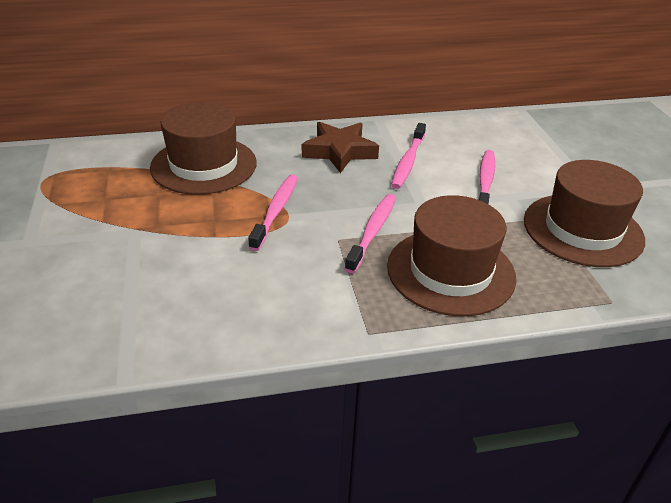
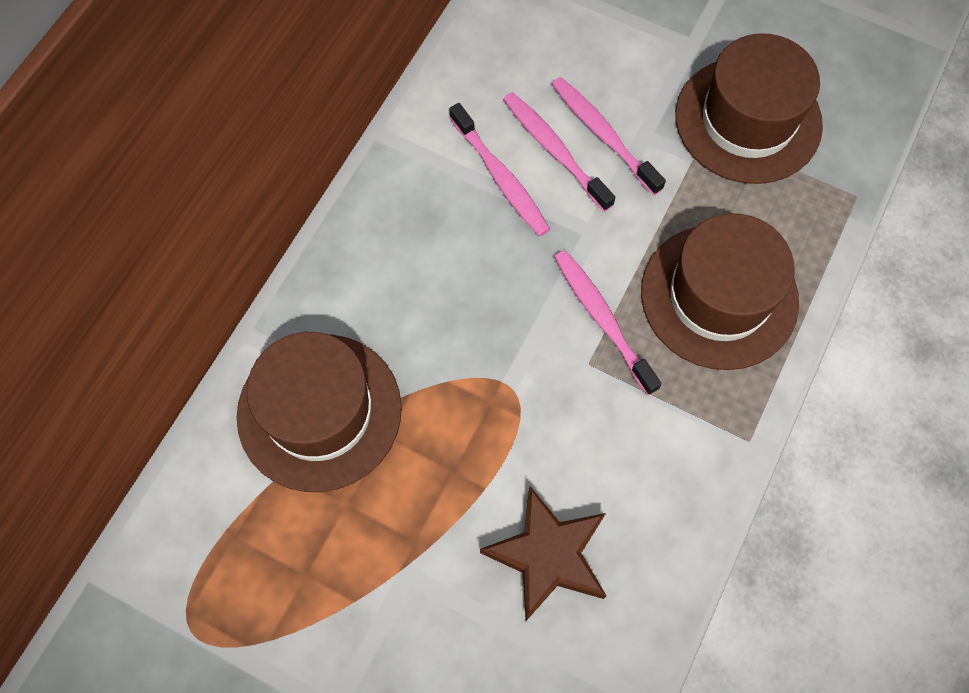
camera: 50 degrees left, 30 degrees up
pink toothbrush [248,175,298,251] -> pink toothbrush moved to [503,92,615,212]
brown star [302,122,379,173] -> brown star moved to [480,486,606,621]

